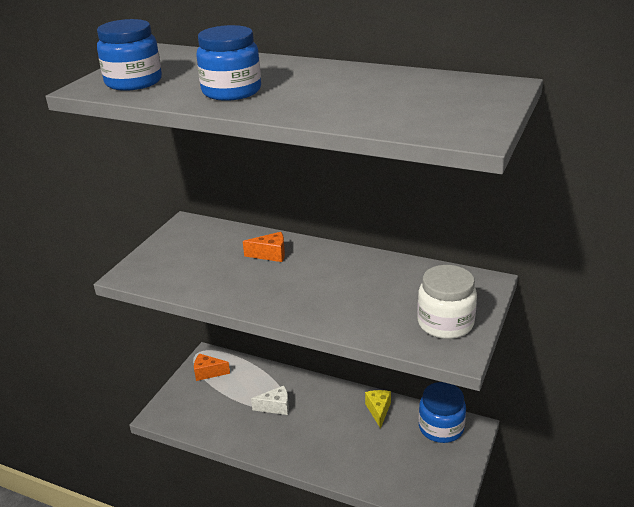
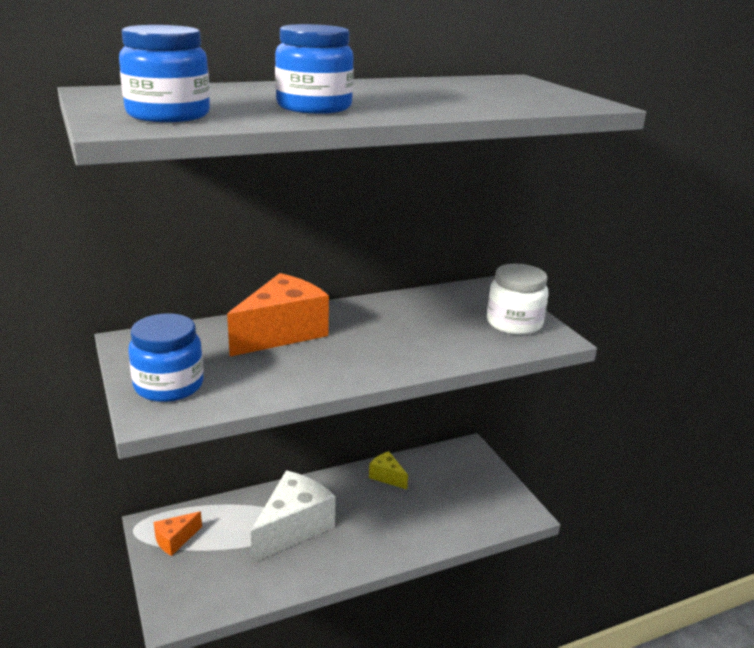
camera: 50 degrees left, 5 degrees down
orange cheese [243,232,285,262] -> orange cheese [227,273,329,357], size x2.03
white cheese [251,386,289,415] -> white cheese [251,471,336,563], size x2.03
blue jar [419,382,466,443] -> blue jar moved to [128,313,204,402]

